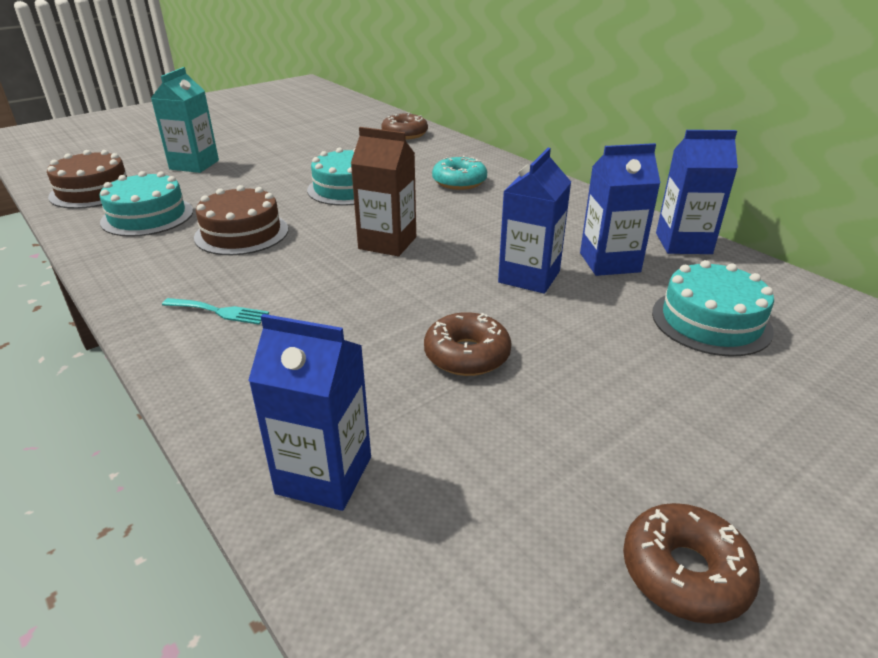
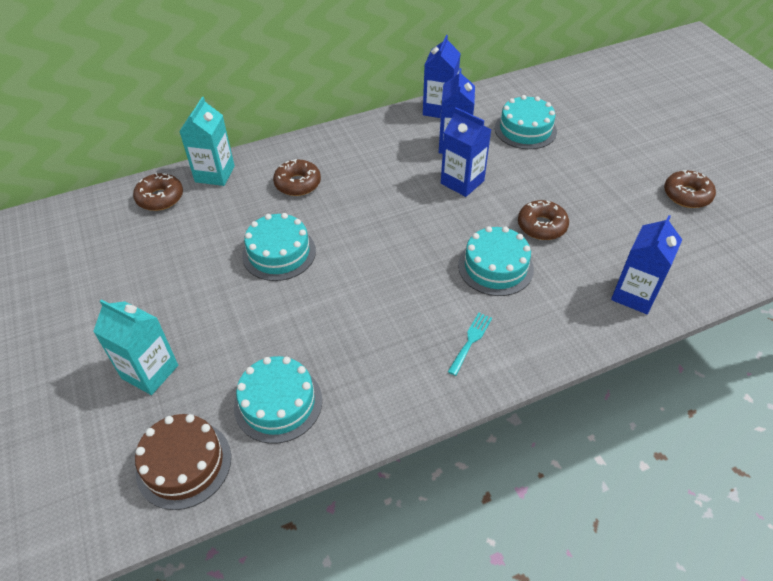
camera: 75 degrees left, 15 degrees up
brown cake [194,185,288,255] -> none
brown carton [351,127,416,256] -> none
turquoise donut [432,155,487,190] -> brown donut [273,159,321,196]
none -> turquoise carton [179,97,235,186]
none -> turquoise cake [458,226,534,296]

